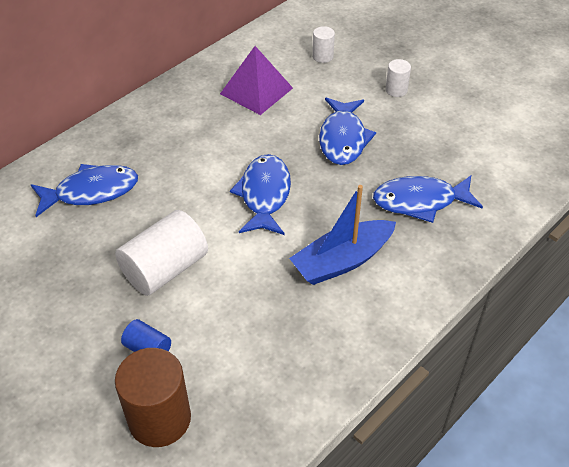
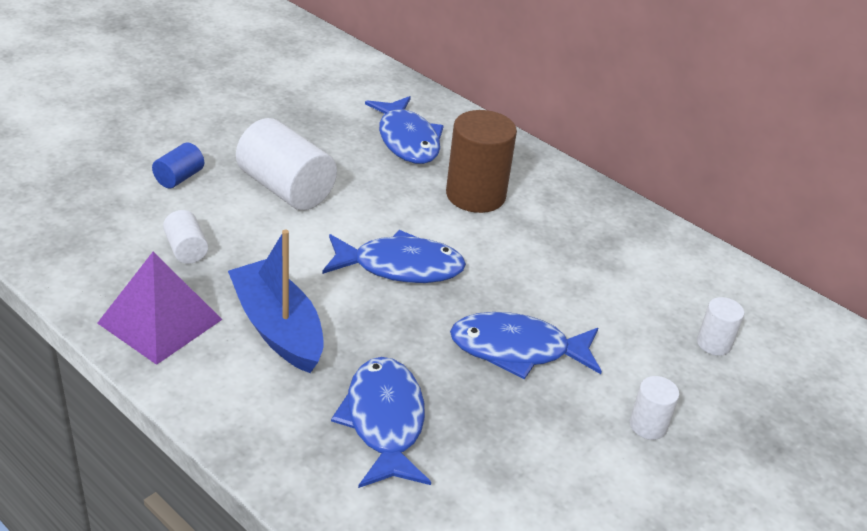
camera: 85 degrees right, 10 degrees down
brown cylinder [115,348,191,447] -> brown cylinder moved to [446,110,517,213]
purple pyramid [220,46,293,115] -> purple pyramid moved to [97,252,222,365]
none -> white cylinder [163,210,208,264]

